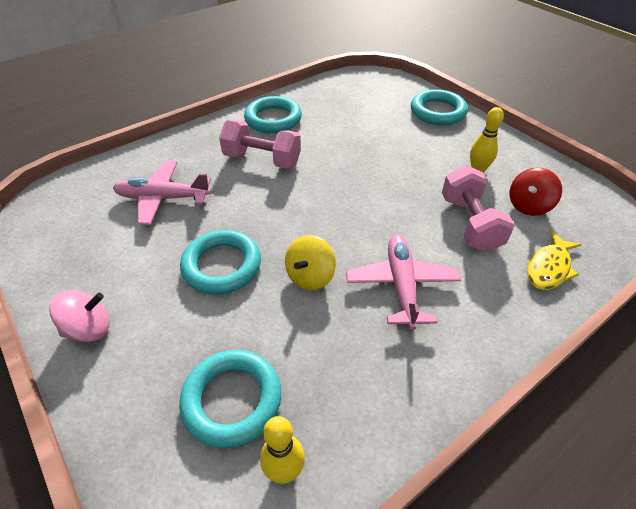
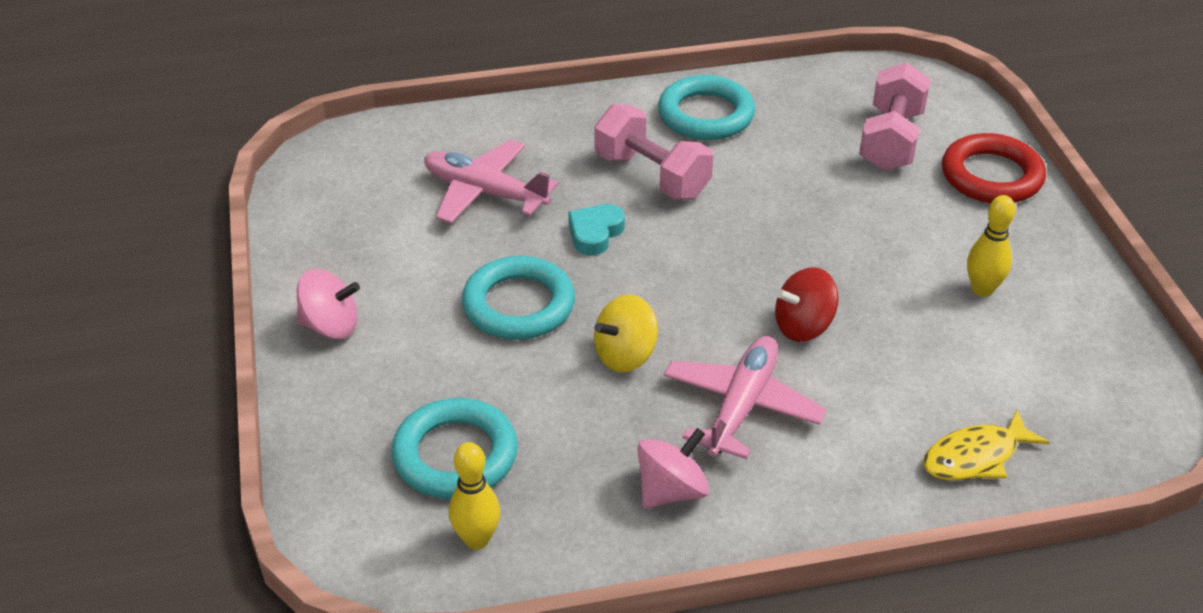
camera: 25 degrees right, 5 degrees down
turquoise ring [411,89,468,125] -> red ring [942,133,1046,203]
pink dumbbell [442,165,515,252] -> pink dumbbell moved to [859,63,931,171]
red spinning top [510,167,562,216] -> red spinning top moved to [775,267,838,342]
none -> turquoise heart [568,204,625,255]
none -> pink spinning top [637,428,709,509]

